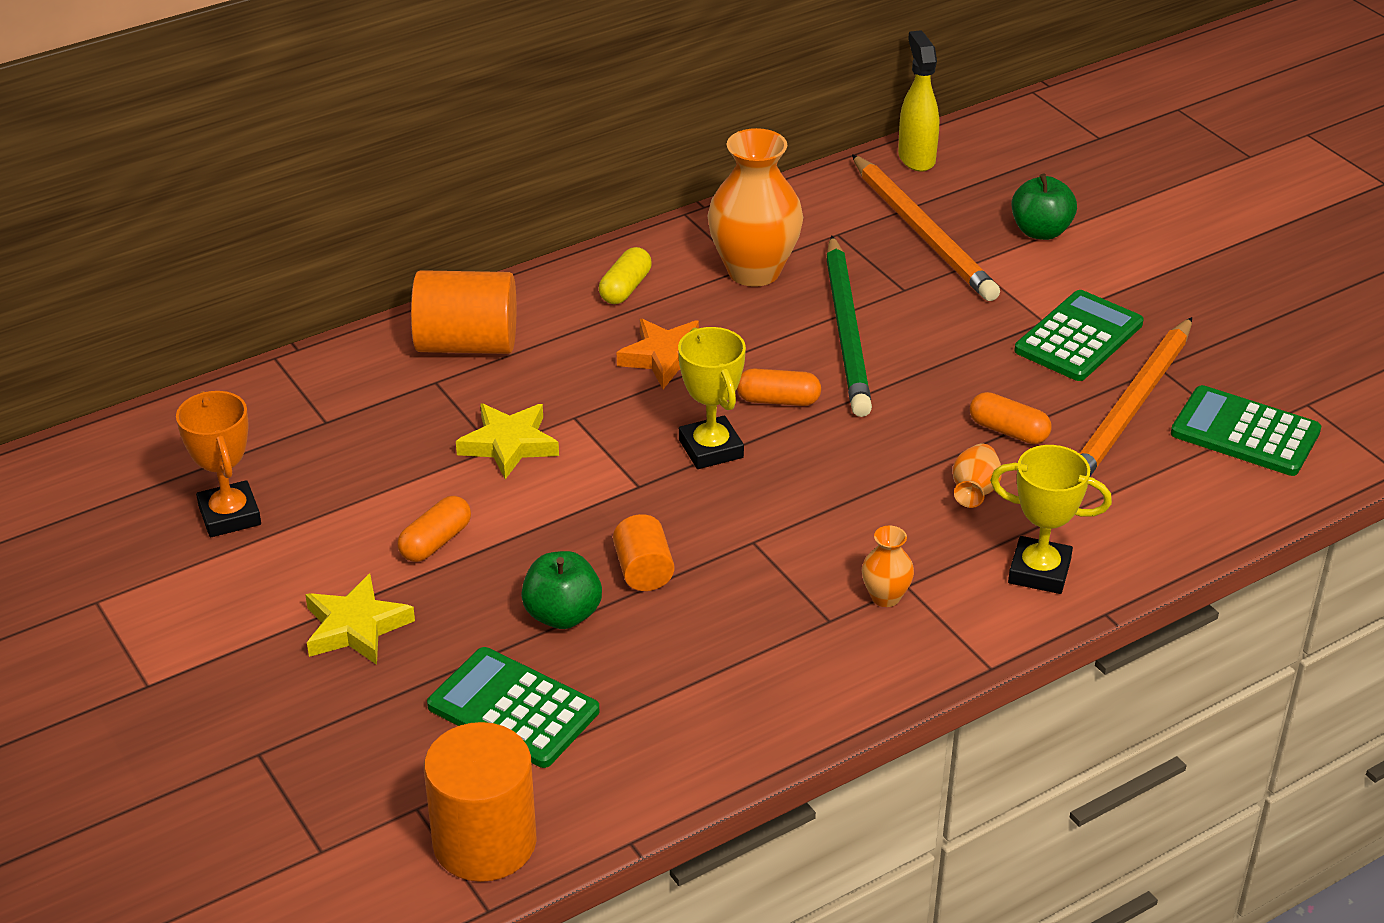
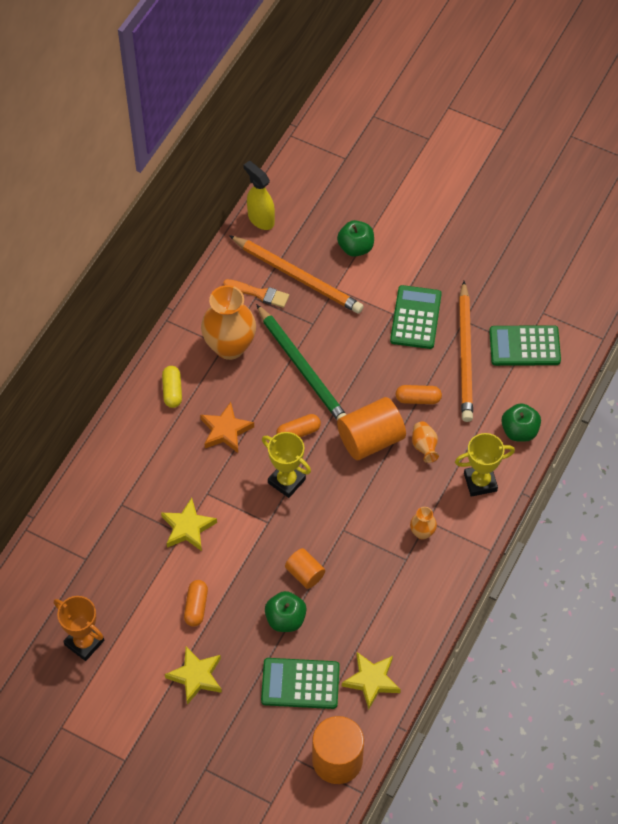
camera: 30 degrees left, 20 degrees up
orange cylinder [411,270,516,354] -> orange cylinder moved to [337,397,406,460]
none -> orange brush [223,279,289,308]
none -> yellow star [342,652,401,710]
none -> green apple [501,403,541,442]

